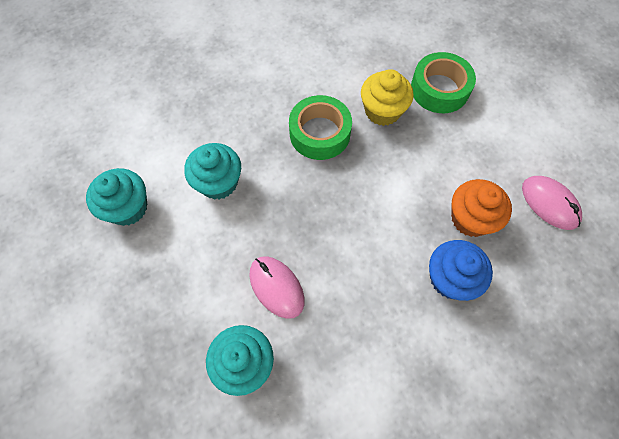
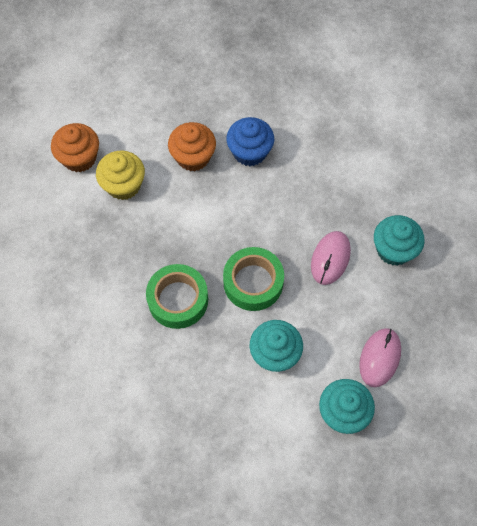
camera: 120 degrees left, 0 degrees up
yellow cupcake [361,69,414,126] -> yellow cupcake moved to [96,150,145,200]
green tape [411,52,476,113] -> green tape moved to [223,247,284,311]
pink mouse [522,176,582,230] -> pink mouse moved to [359,328,401,387]
none -> orange cupcake [51,123,99,172]

